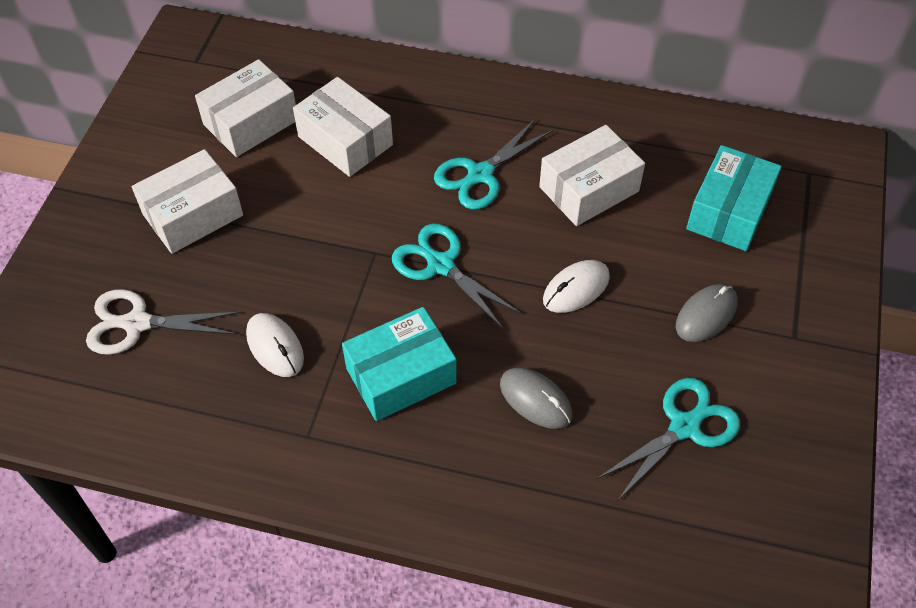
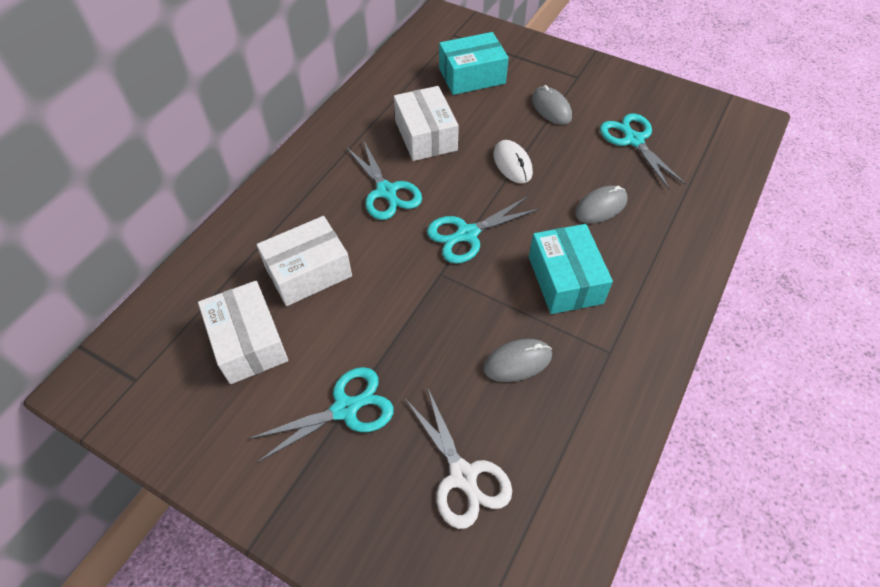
camera: 75 degrees left, 0 degrees up
white scissors [86,289,241,355] -> white scissors turned 45 degrees counterclockwise [405,387,512,529]
white box [132,149,243,254] -> turquoise scissors [248,367,394,463]
white mouse [246,313,304,377] -> grey mouse [483,339,552,382]
turquoise box [686,145,782,251] -> turquoise box turned 60 degrees counterclockwise [439,32,509,95]

